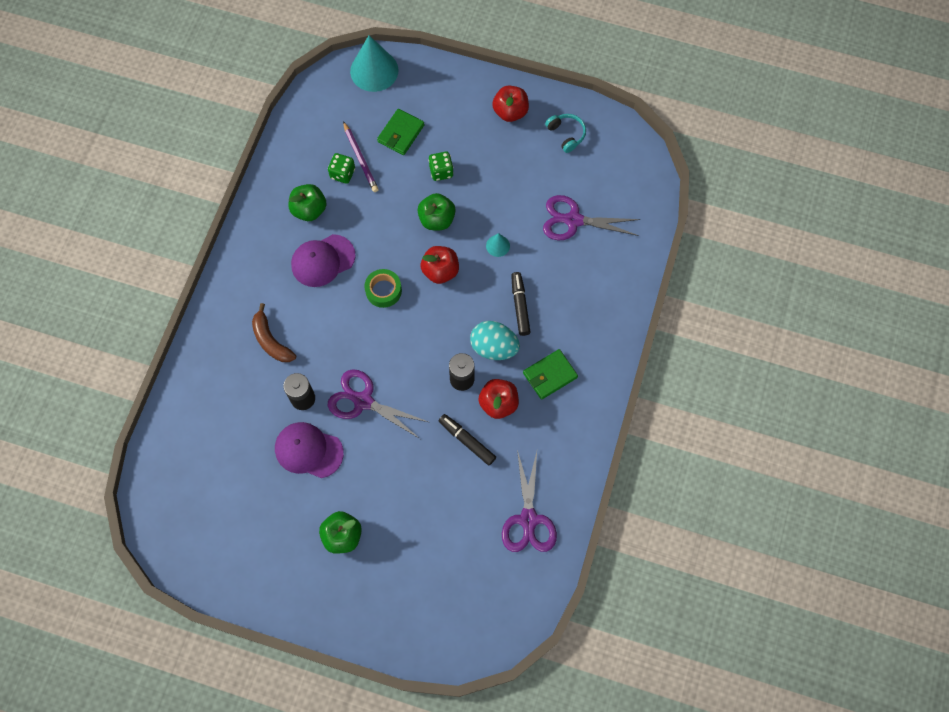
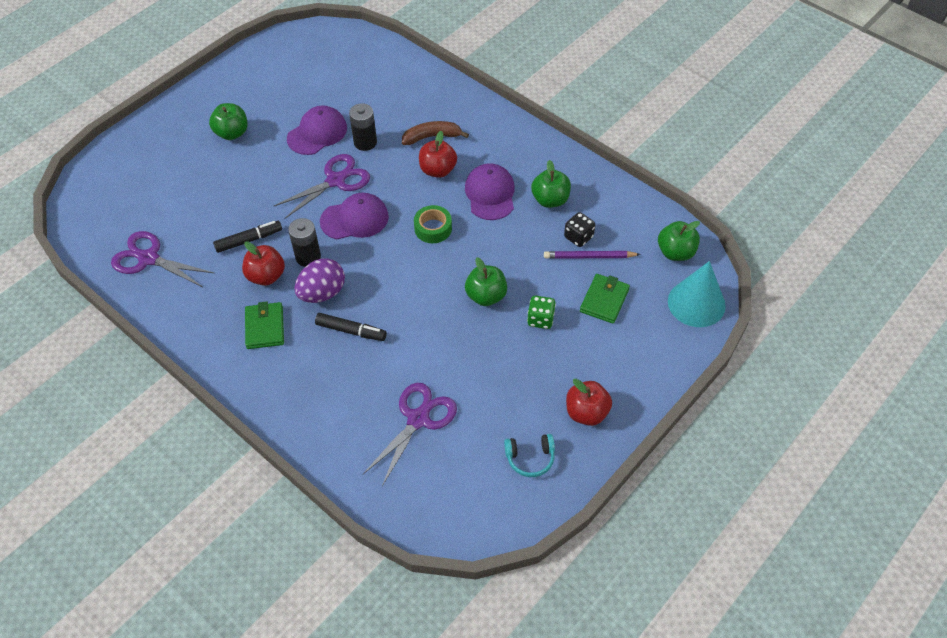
camera: 115 degrees right, 15 degrees down
green dice [328,153,355,184] -> black dice [564,212,595,247]
green wallet [377,109,425,155] -> green wallet turned 60 degrees clockwise [580,274,630,324]
red apple [421,246,459,284] -> red apple moved to [419,131,457,178]
turquoise egg [470,321,520,360] -> purple egg [294,258,345,303]
turquoise cone [486,233,510,257] -> none
none -> purple cap [320,193,389,239]
none -> green apple [658,221,700,261]

